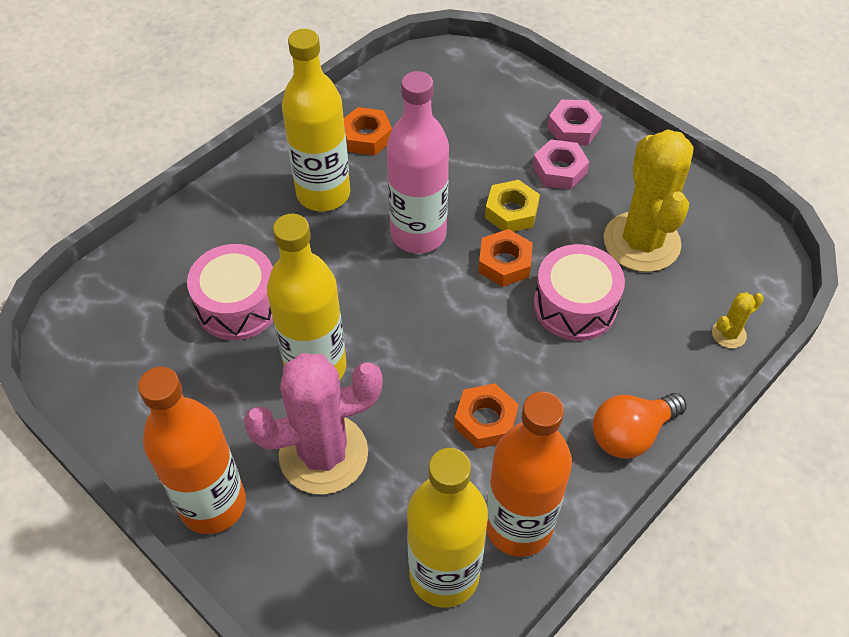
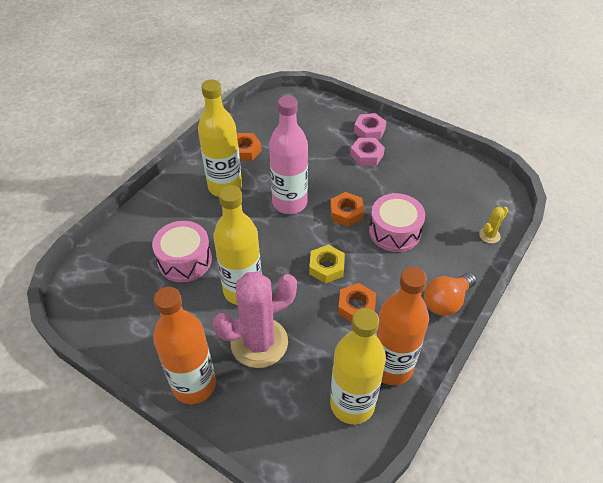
camera: 10 degrees left, 5 degrees down
yellow nut [485,180,540,232] -> yellow nut moved to [309,245,345,283]
yellow cactus [604,129,694,272] -> none

